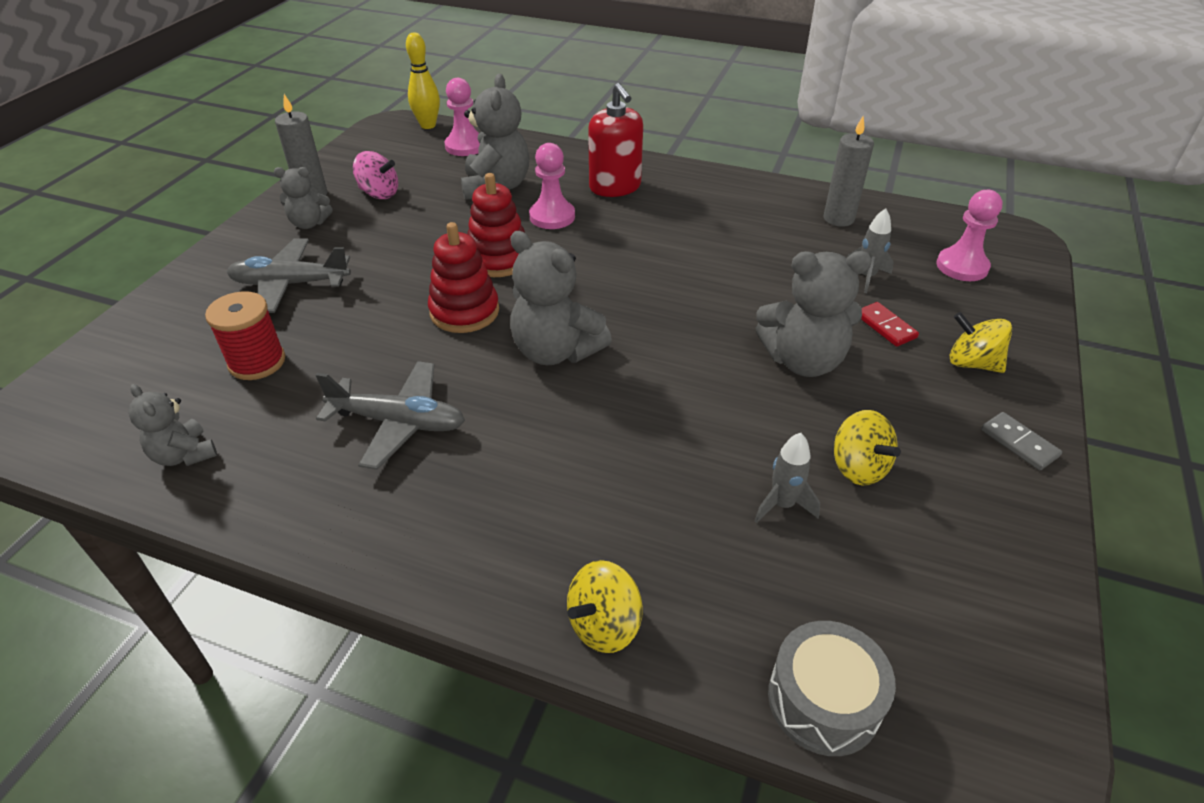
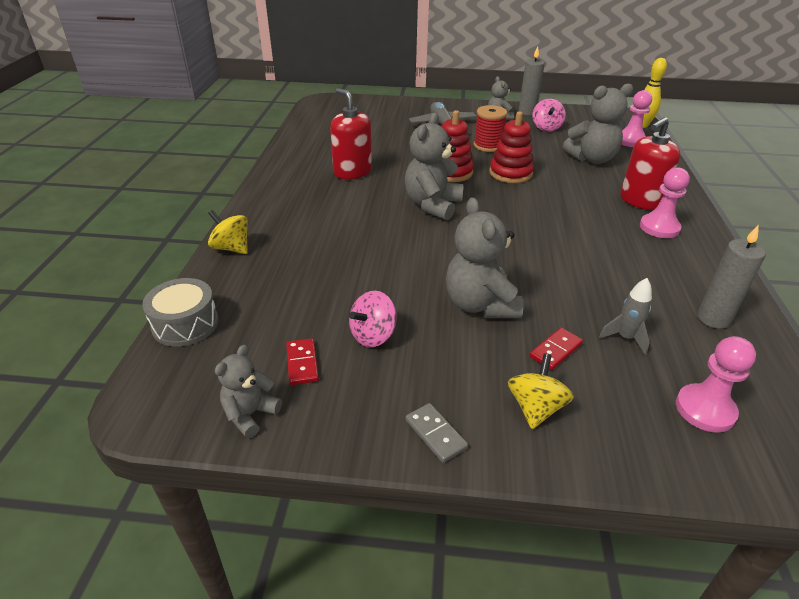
camera: 75 degrees right, 5 degrees down
grey teddy bear [128,384,217,466] -> grey teddy bear moved to [215,345,282,438]
red spool [205,291,285,380] -> red spool moved to [474,105,507,152]
grey plane [316,361,465,470] -> red soap dispenser [330,88,372,179]
pink pawn [529,143,575,229] -> pink pawn moved to [640,168,690,238]
grey rocket [754,433,820,523] -> none
yellow spinning top [834,410,901,486] -> pink spinning top [349,291,396,347]
grey domino [981,412,1062,470] -> grey domino turned 75 degrees counterclockwise [406,403,468,463]
none -> red domino [286,338,319,385]

